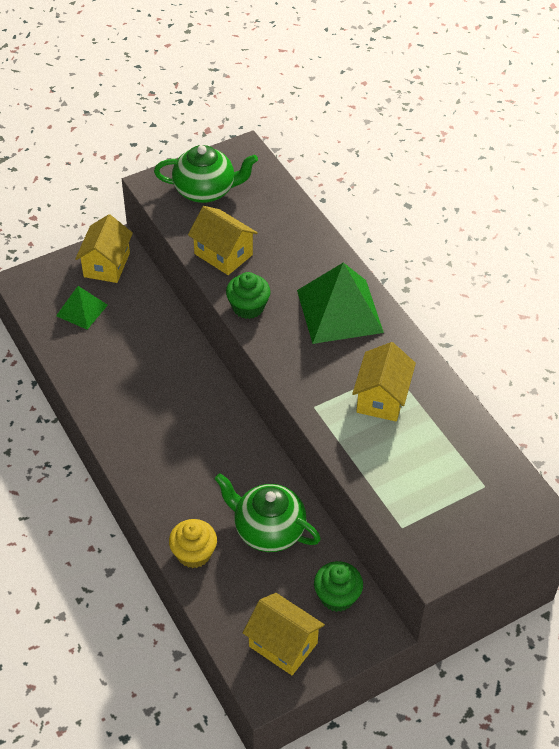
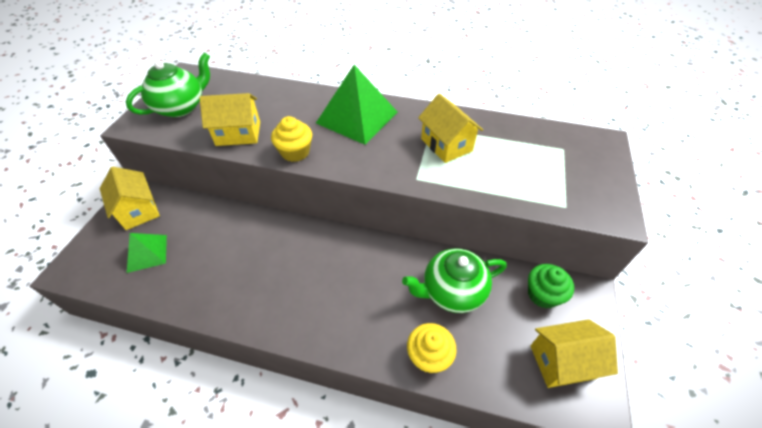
camera: 45 degrees left, 0 degrees up
green cupcake [226,272,271,319] -> yellow cupcake [271,116,312,162]

